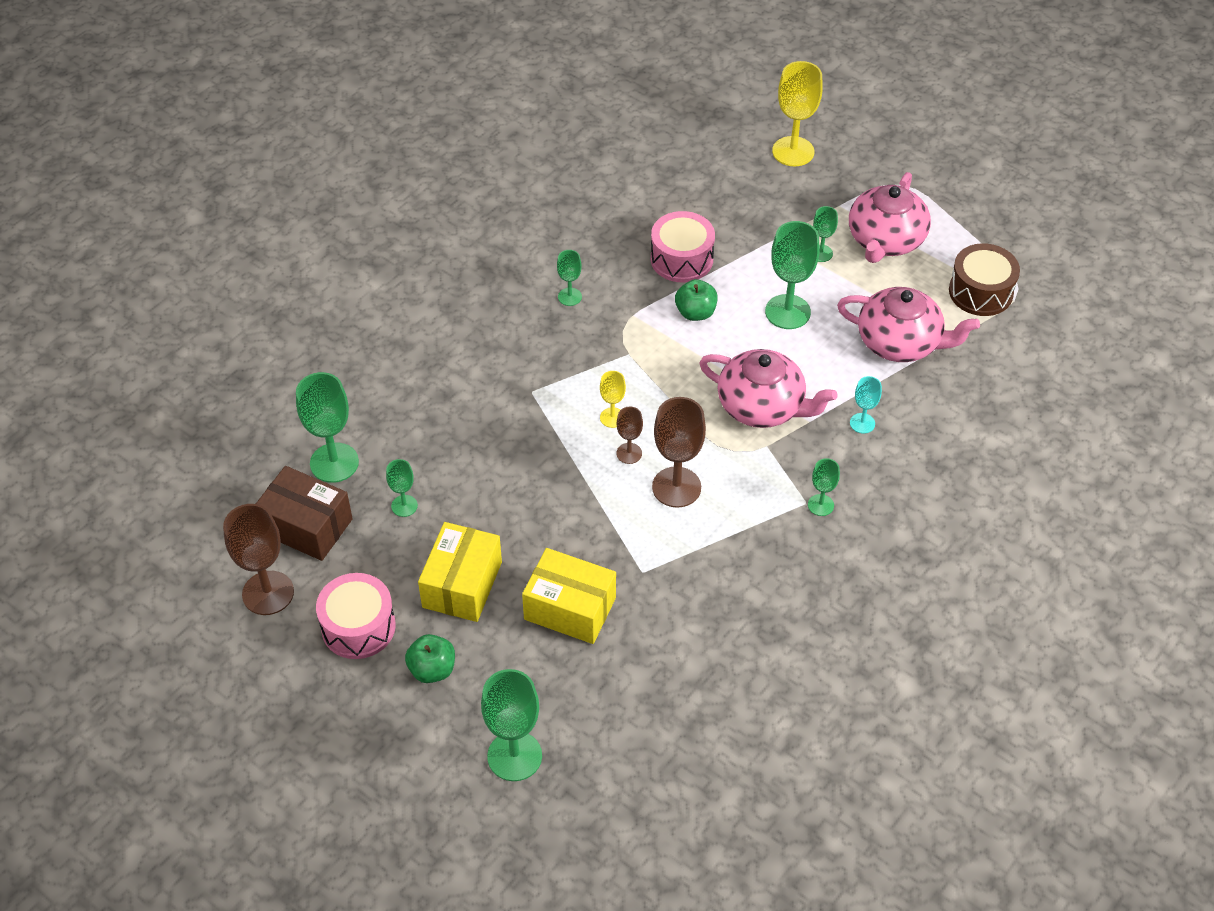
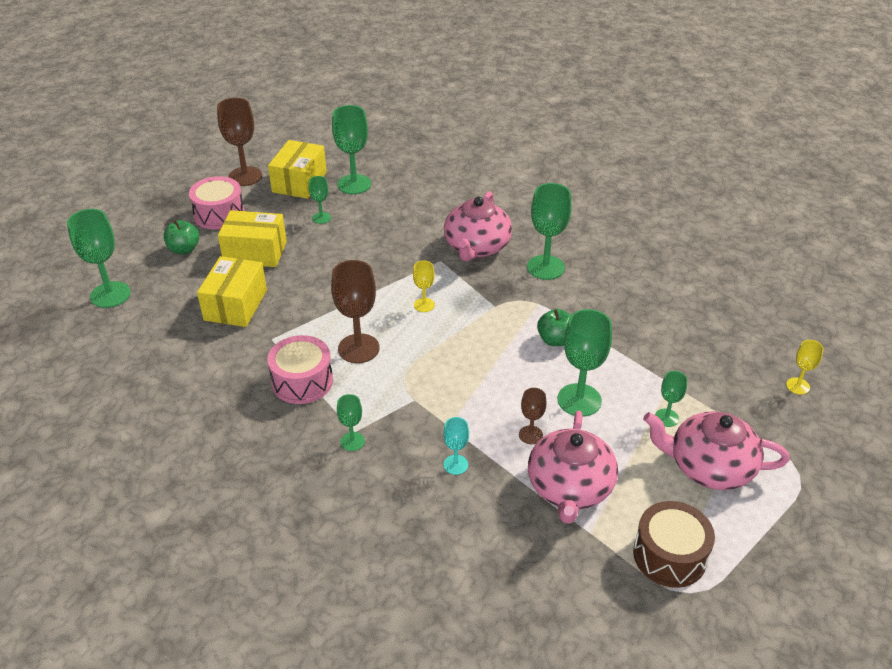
camera: 80 degrees right, 10 degrees down
brown box [256,466,353,561] -> yellow box [268,140,327,199]
green goblet [557,250,582,306] -> green goblet [527,183,572,280], size x1.89
brown goblet [616,406,643,464] -> brown goblet moved to [519,388,546,444]
pink drum [651,211,715,282] -> pink drum moved to [267,335,333,404]
pink teapot [699,349,838,428] -> pink teapot moved to [444,191,512,262]
yellow goblet [772,61,823,166] -> yellow goblet [786,340,824,395], size x0.53

